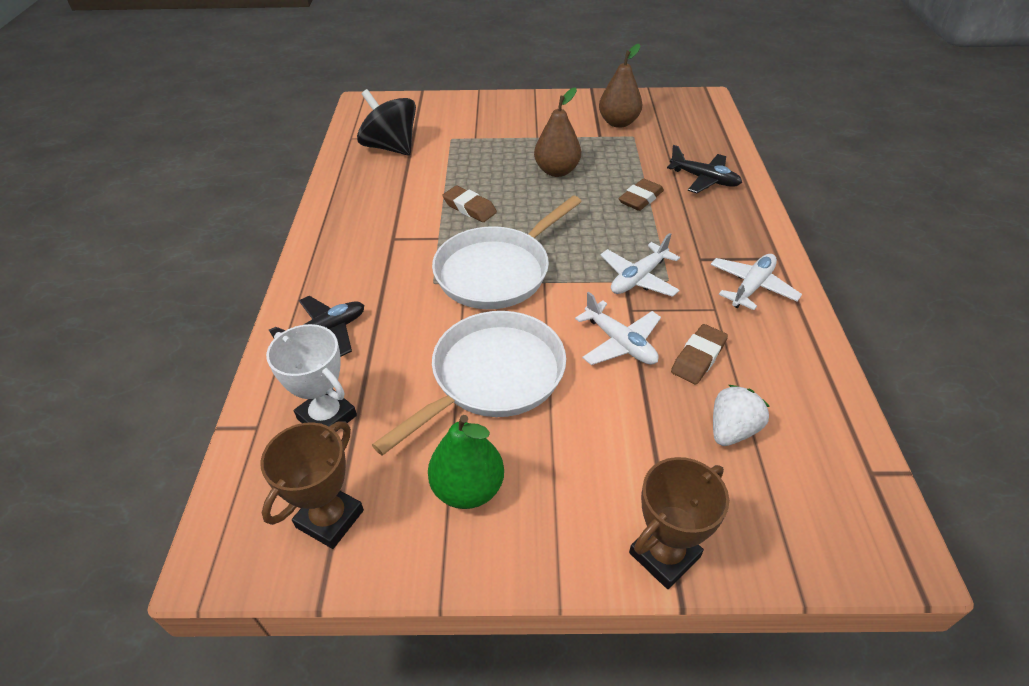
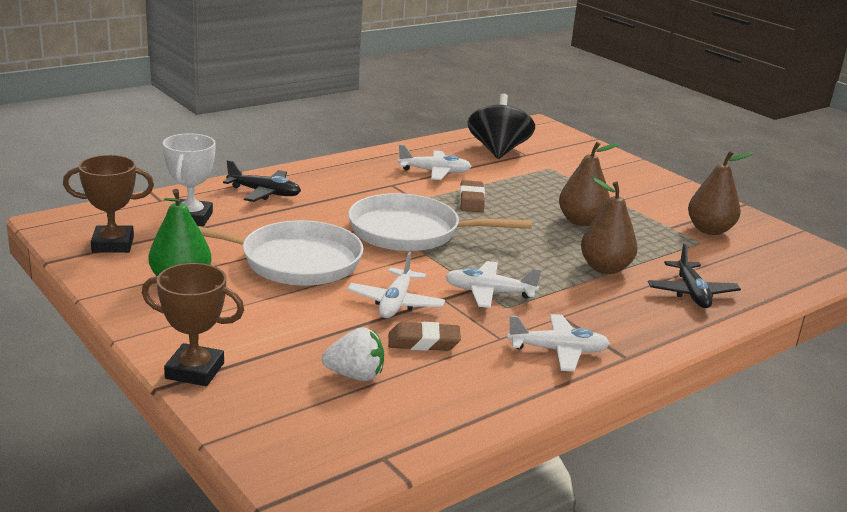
camera: 50 degrees right, 20 degrees down
brown eraser [618,179,664,211] -> brown pear [581,178,638,274]
none -> white plane [398,144,472,180]

